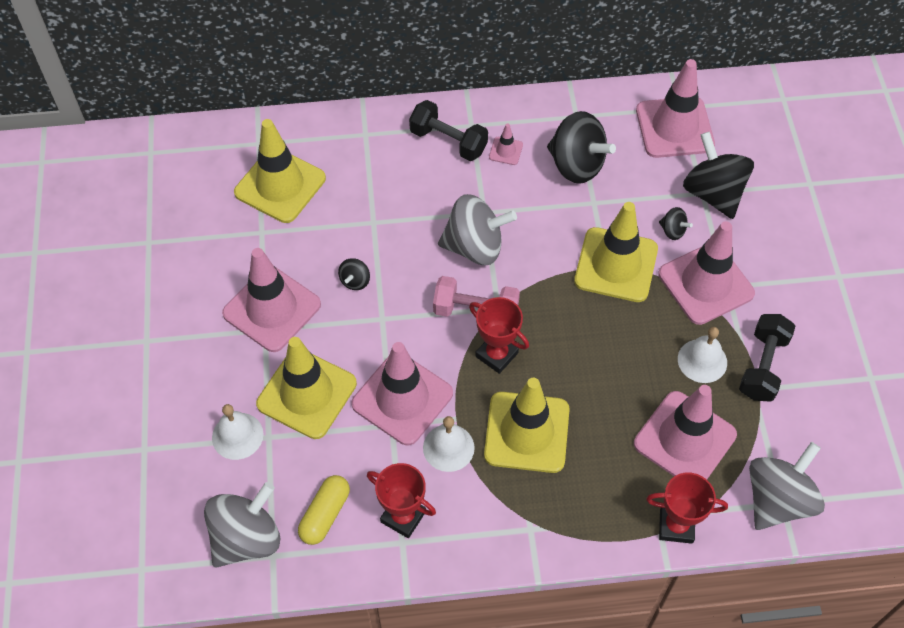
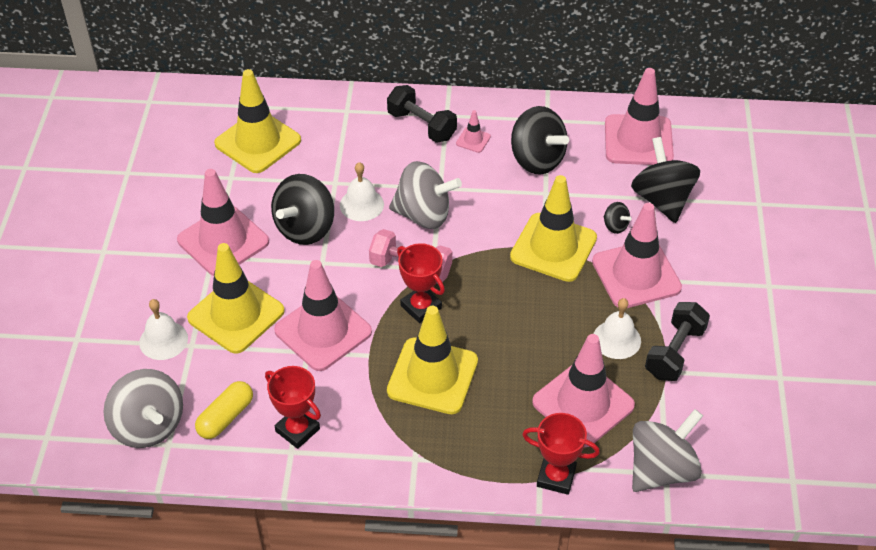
camera: 10 degrees right, 10 degrees down
grey spinning top [204,482,280,568] -> grey spinning top turned 90 degrees clockwise [103,369,183,448]
black spinning top [338,258,370,290] -> black spinning top [271,174,334,245], size x2.21
white bell [423,416,475,472] -> white bell moved to [340,162,384,221]

